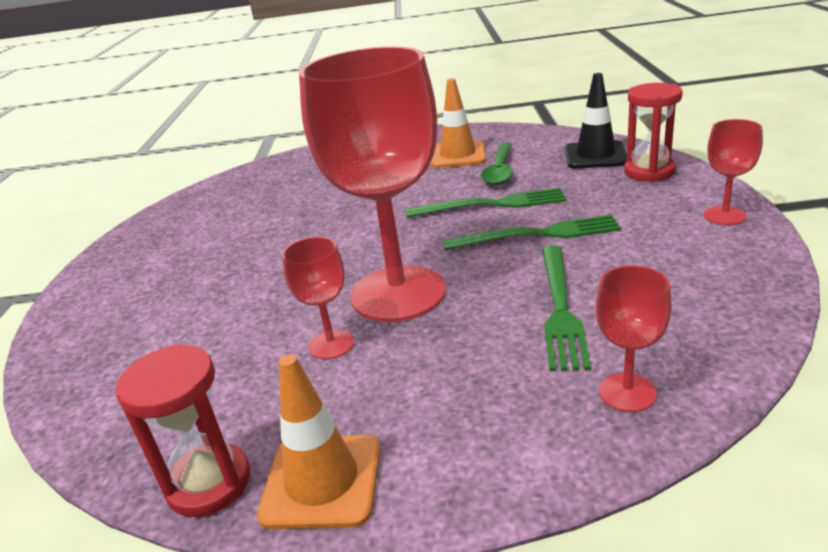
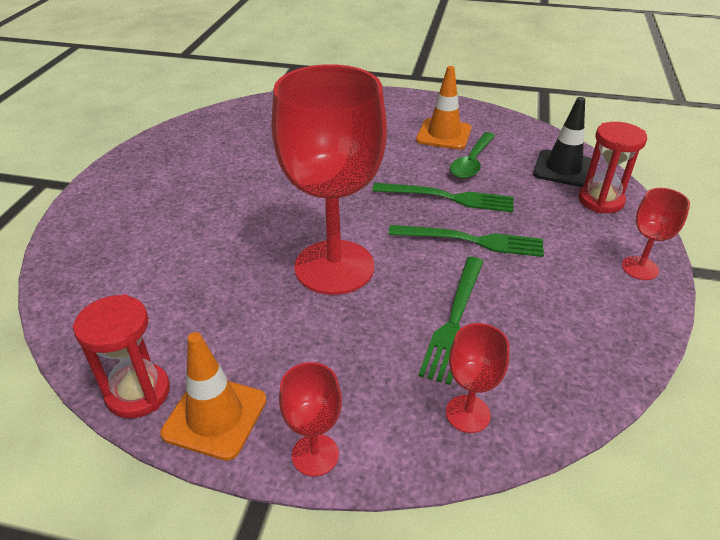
camera: 10 degrees right, 10 degrees up
red goblet [282,237,354,359] -> red goblet moved to [279,362,342,476]

